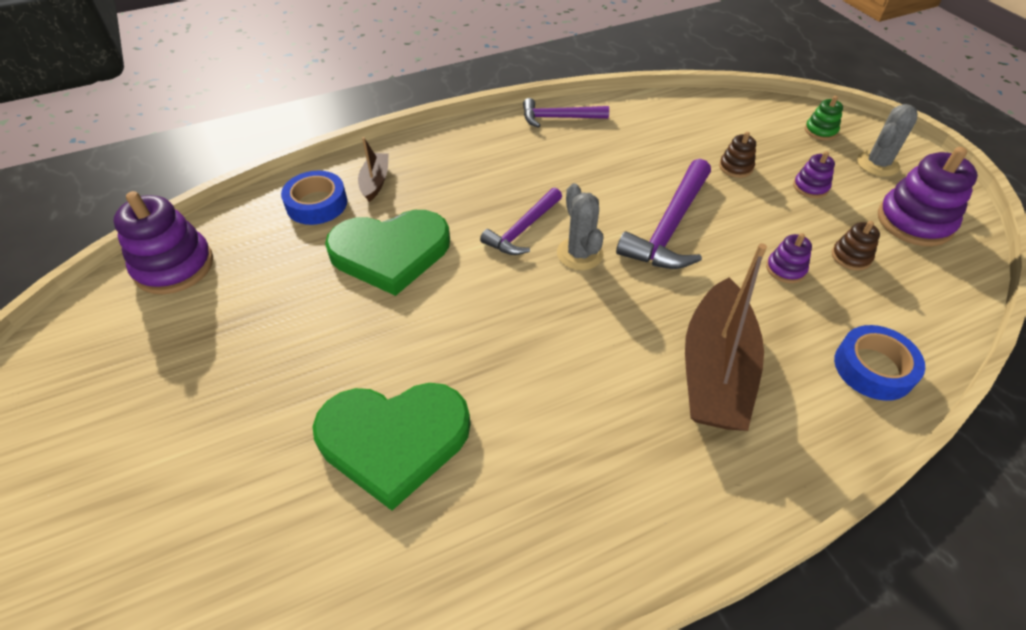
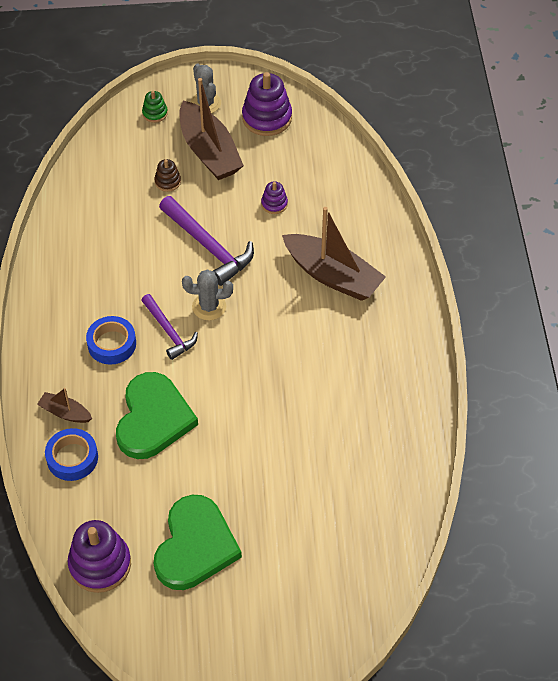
camera: 70 degrees left, 5 degrees up
green heart [312,383,471,511] -> green heart moved to [154,495,242,590]
purple hammer [523,98,609,128] -> none
purple stacking toy [793,151,835,198] -> brown boat [179,78,244,180]
brown stacking toy [832,221,880,271] -> none
blue tape [834,325,925,401] -> blue tape moved to [86,316,136,365]

